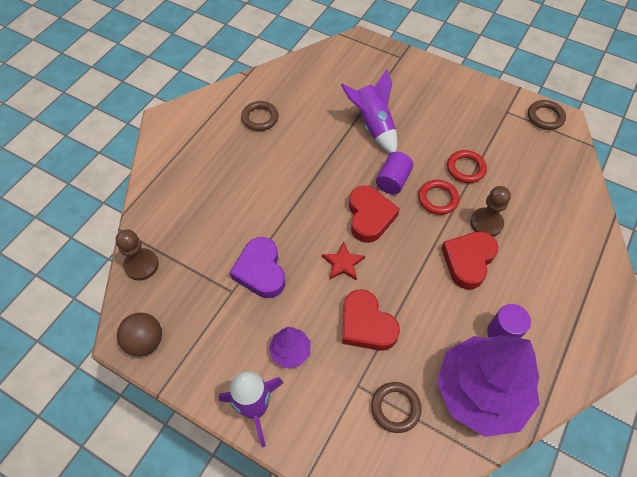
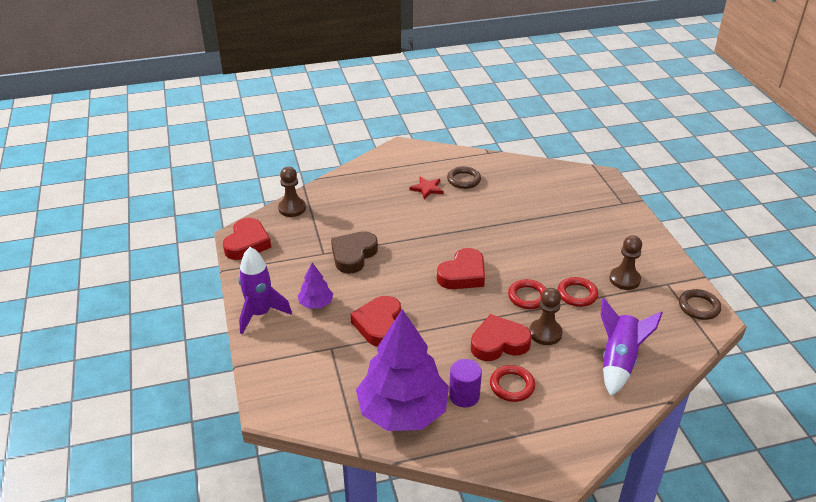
camera: 45 degrees right, 20 degrees down
brown ball [117,313,162,356] -> red heart [223,218,271,260]
purple heart [230,237,285,298] -> brown heart [331,231,378,274]
red star [322,242,365,281] -> red star moved to [409,177,444,199]
purple rocket [341,69,397,153] -> purple rocket moved to [600,298,662,396]
brown ring [371,382,422,433] -> none
purple cylinder [376,152,413,195] -> none
none -> red ring [490,365,535,402]
none -> brown pawn [609,235,642,290]

